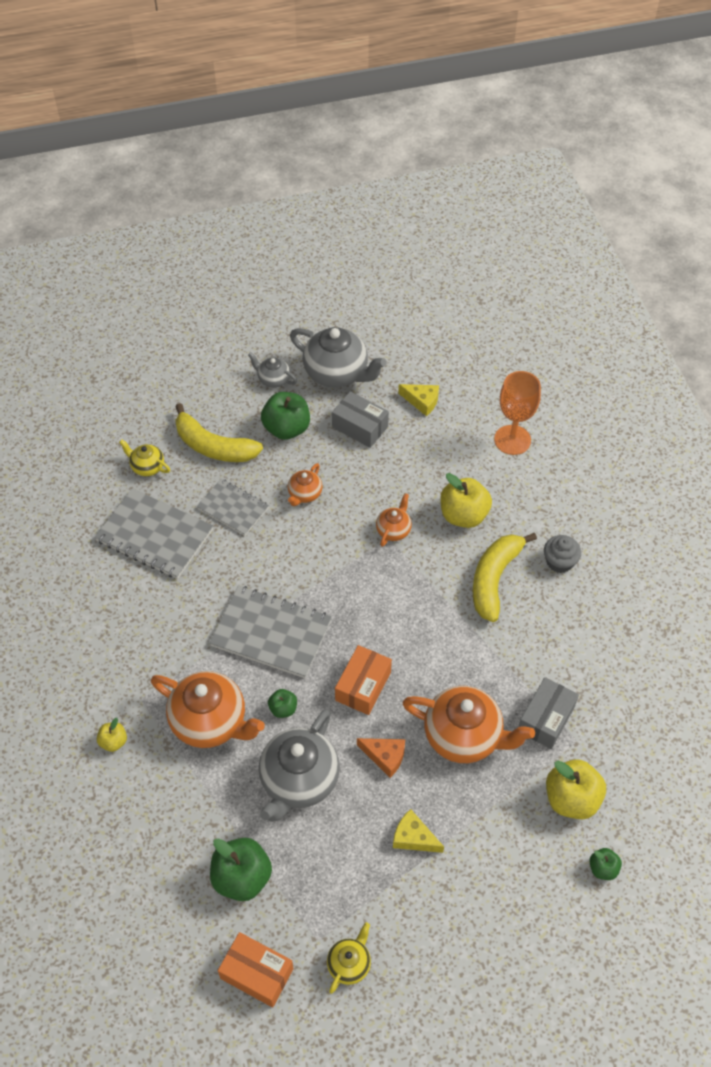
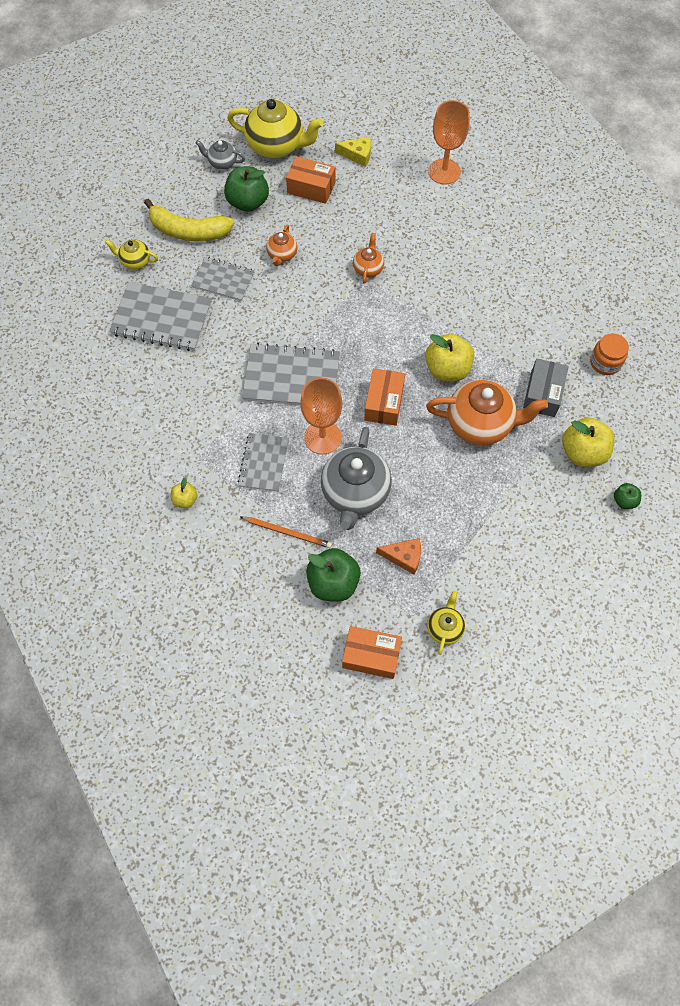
camera: 15 degrees left, 10 degrees up
orange teapot [151,671,265,748] -> grey notebook [238,433,289,492]
green apple [268,689,297,718] -> orange goblet [300,378,342,454]
grey teapot [290,327,386,388] -> yellow teapot [227,99,323,158]
grey box [332,391,389,448] -> orange box [286,156,335,204]
orange cheese [357,738,405,778] -> orange cheese moved to [376,538,421,574]
yellow cheese [393,809,444,853] -> none
yellow apple [440,473,492,528] -> yellow apple moved to [425,334,474,381]
yellow banana [473,533,537,622] -> none
grey cupcake [544,535,581,573] -> none
none -> orange pencil [240,517,332,548]
none -> orange jar [590,333,629,375]

